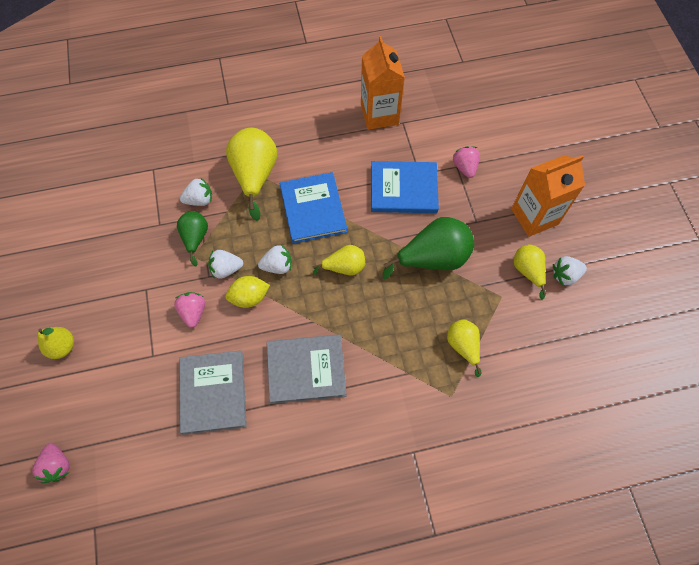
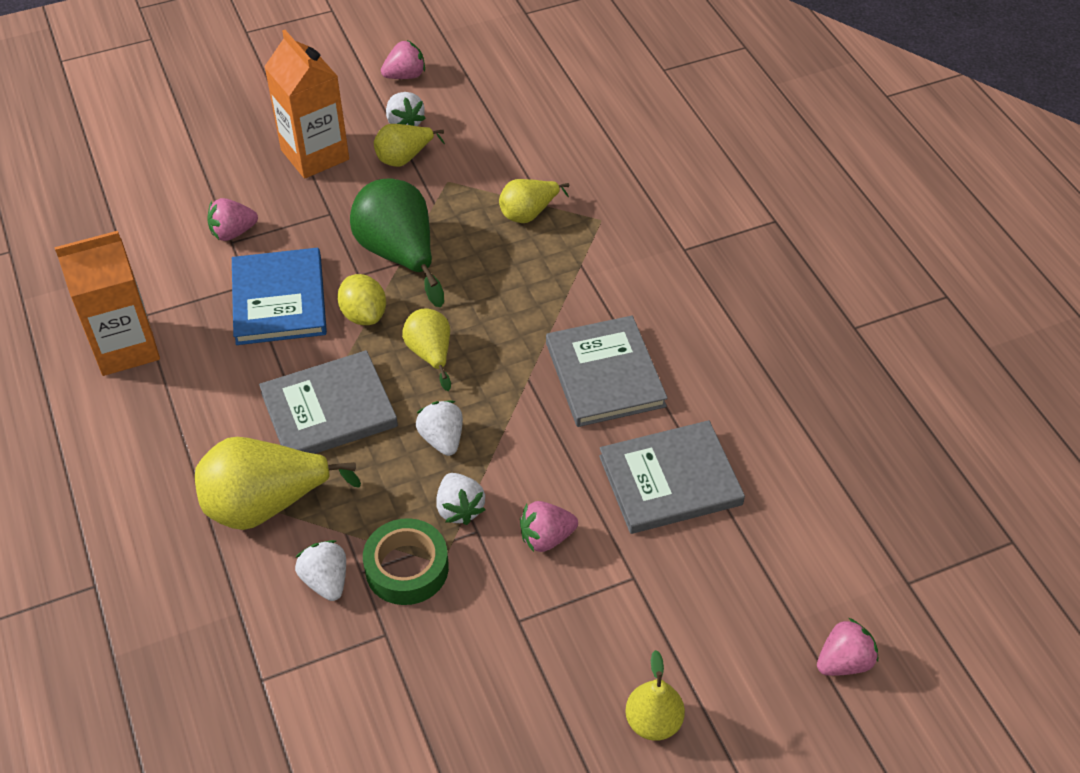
camera: 100 degrees left, 15 degrees down
green pear [177,211,208,267] -> green tape [363,518,449,605]
yellow lemon [225,276,270,308] -> yellow lemon moved to [337,274,386,325]
blue book [280,172,347,244] -> grey book [259,350,398,454]
none -> pink strawberry [381,40,425,79]

